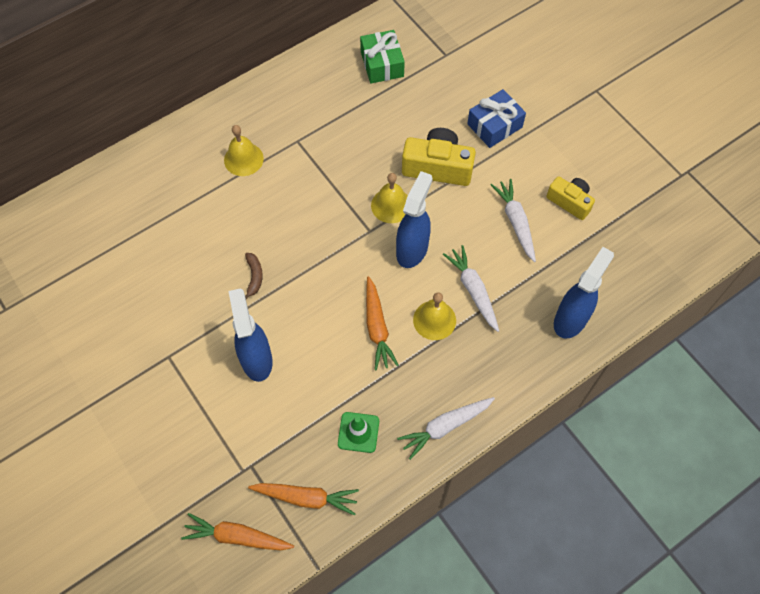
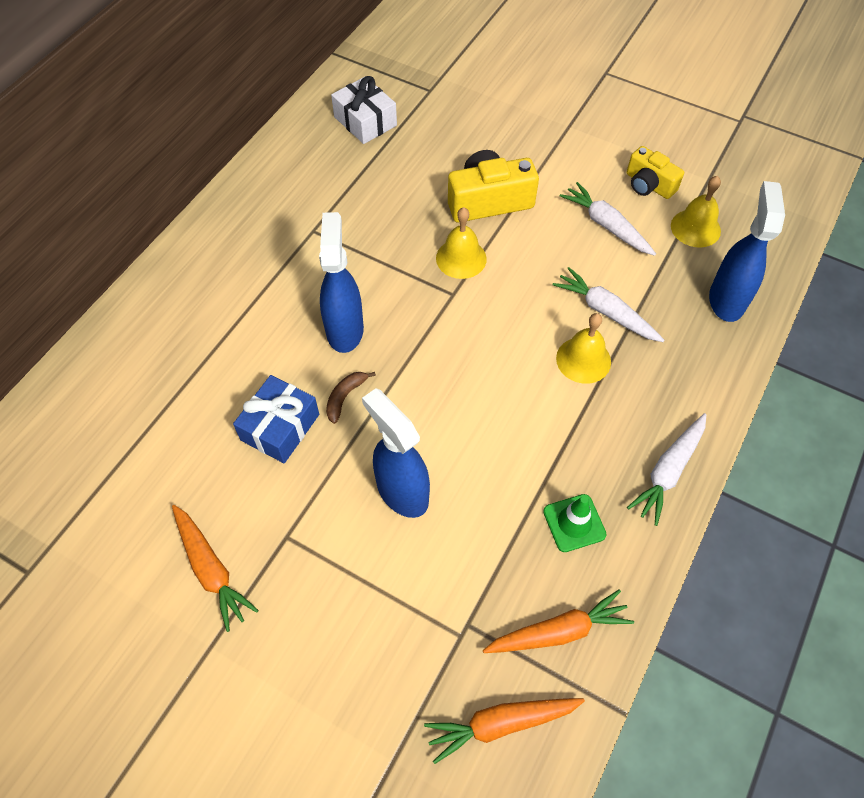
camera: 25 degrees left, 5 degrees down
yellow bell [224,125,264,176] -> yellow bell moved to [671,176,721,248]
brown banana [245,253,263,299] -> brown banana turned 120 degrees counterclockwise [326,372,376,424]
green gift [360,30,405,83] -> white gift [331,76,397,144]
orange carrot [366,276,399,370] -> orange carrot moved to [172,505,259,632]
blue spray bottle [396,171,433,268] -> blue spray bottle moved to [319,212,364,353]
blue gift [467,89,526,148] -> blue gift moved to [233,375,319,463]
yellow camera [546,176,595,220] -> yellow camera turned 150 degrees counterclockwise [627,146,684,199]

